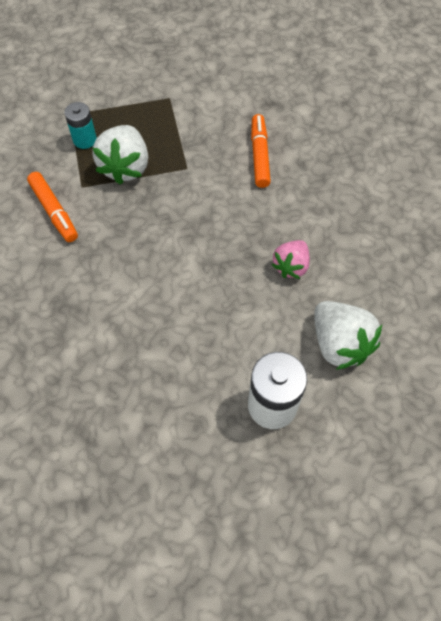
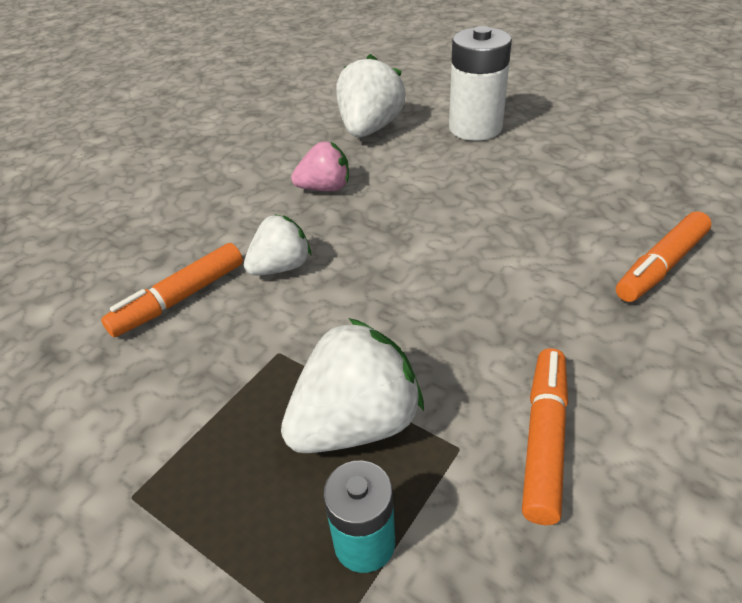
camera: 130 degrees left, 20 degrees down
none -> white strawberry [244,214,311,276]
none -> orange marker [616,211,712,302]

